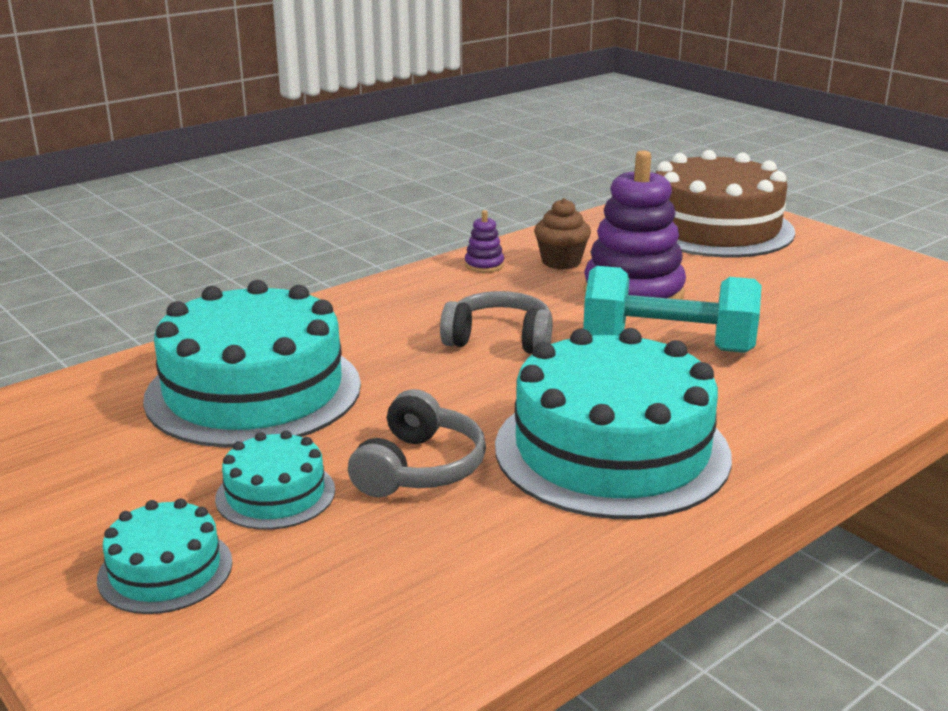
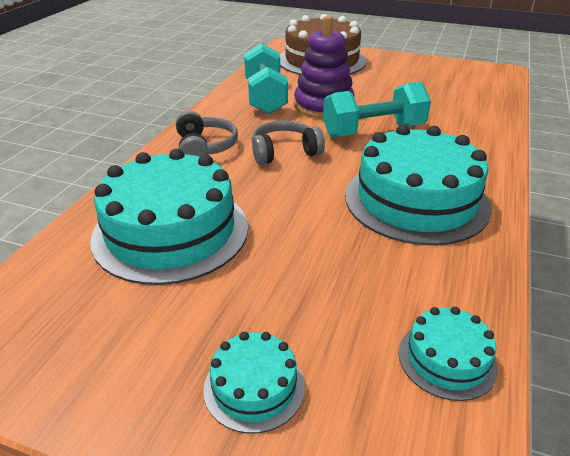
camera: 30 degrees left, 10 degrees up
turquoise cake [215,430,335,530] -> turquoise cake moved to [399,307,498,401]
grey headphones [348,389,486,497] -> grey headphones moved to [176,111,238,157]
purple stacking toy [465,210,504,273] -> none
brown cupcake [534,198,591,269] -> turquoise dumbbell [244,43,288,114]

